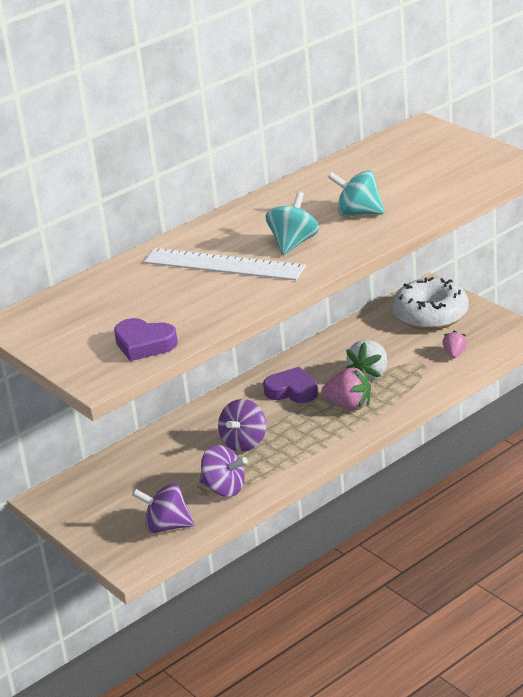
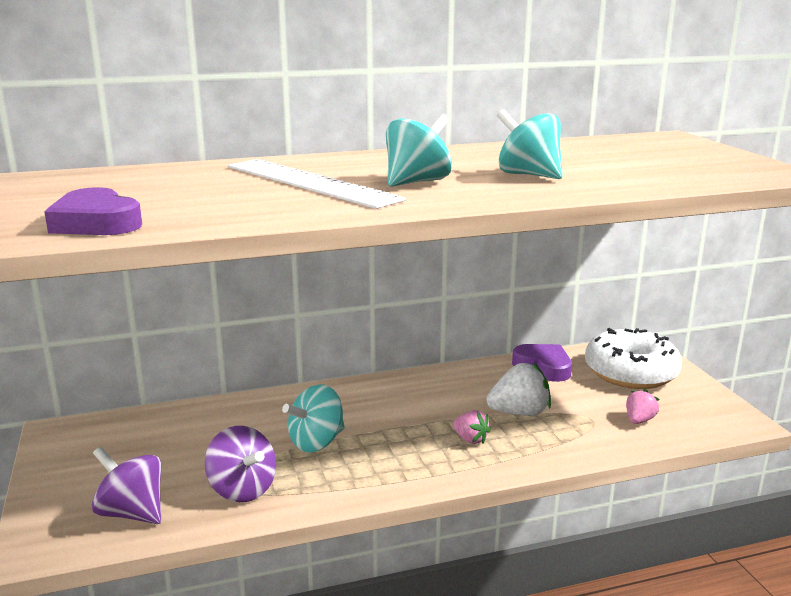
camera: 20 degrees right, 10 degrees down
purple spinning top [218,399,266,452] -> turquoise spinning top [282,384,345,452]
purple heart [263,367,318,403] -> purple heart moved to [512,344,572,382]
pink strawberry [321,367,371,410] -> pink strawberry [453,410,491,444], size x0.59
white strawberry [346,340,387,381] -> white strawberry turned 150 degrees counterclockwise [486,362,551,416]

